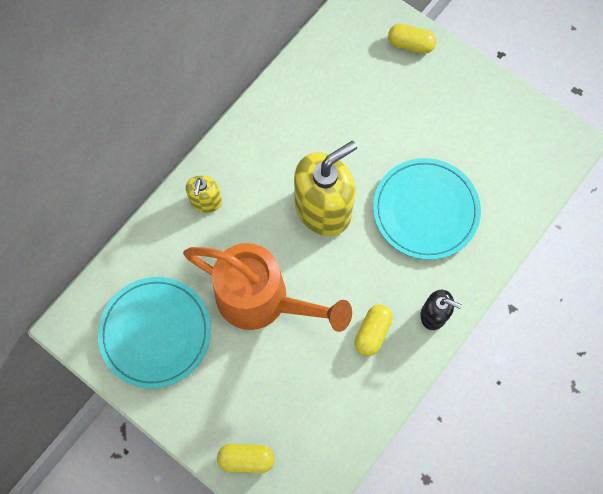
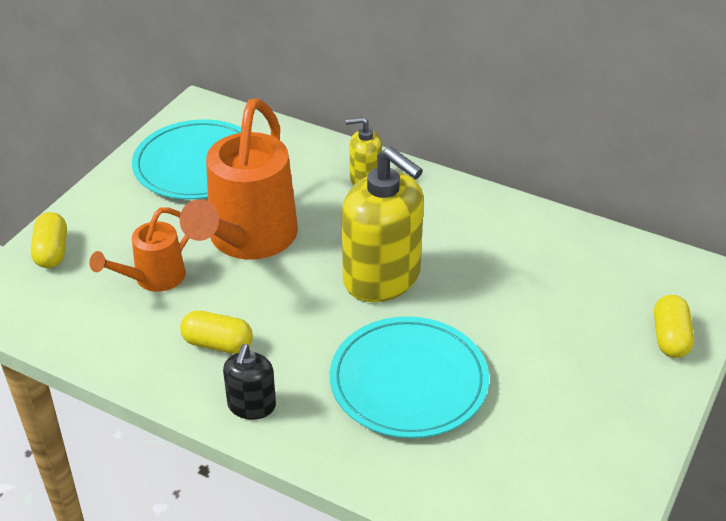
camera: 80 degrees right, 30 degrees down
none -> orange watering can [89,207,189,292]

